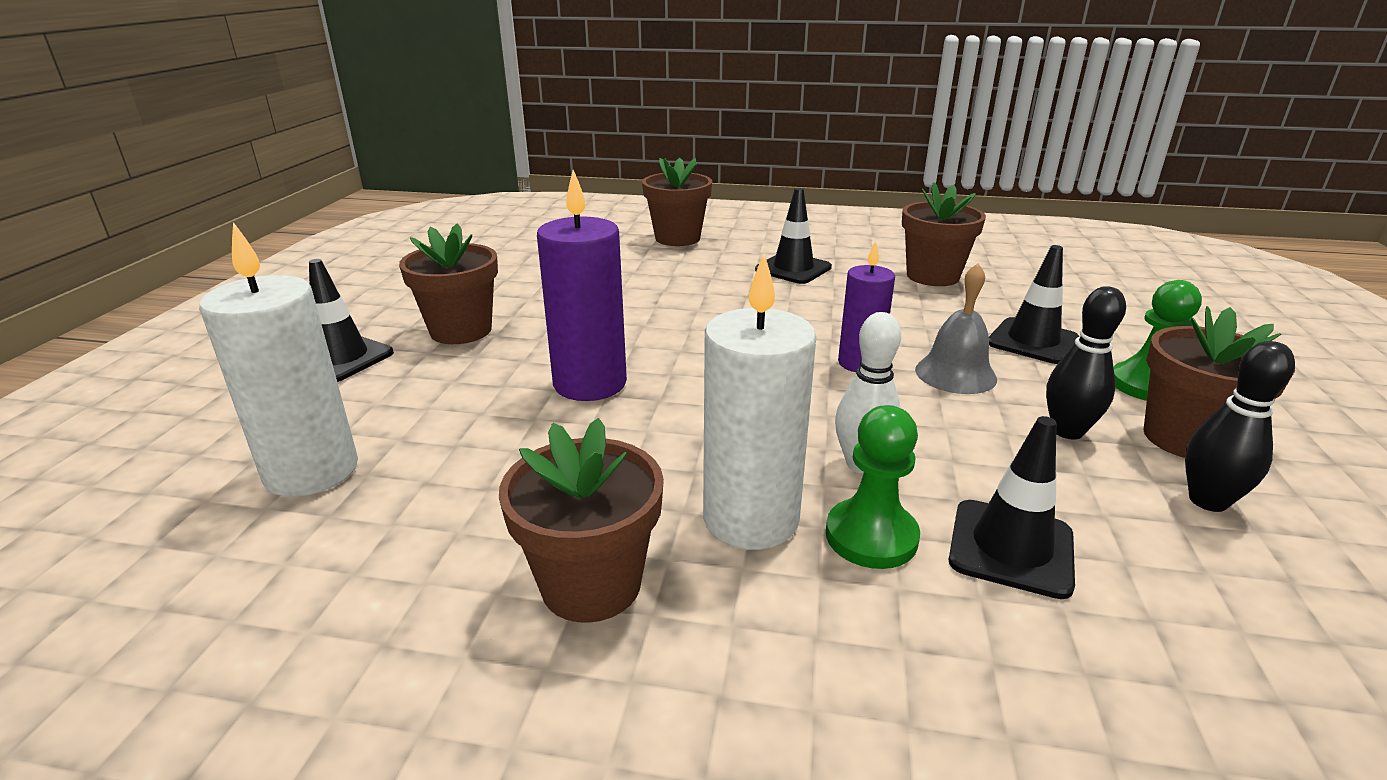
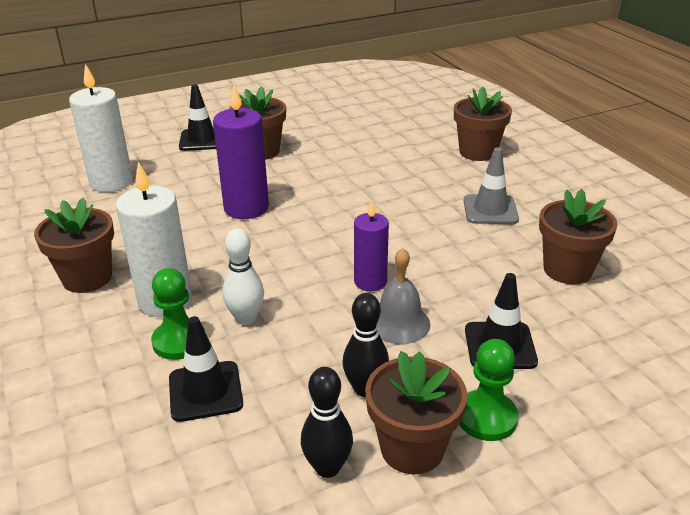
camera: 55 degrees right, 5 degrees up
black traffic cone [755,188,832,284] -> grey traffic cone [464,147,519,224]

